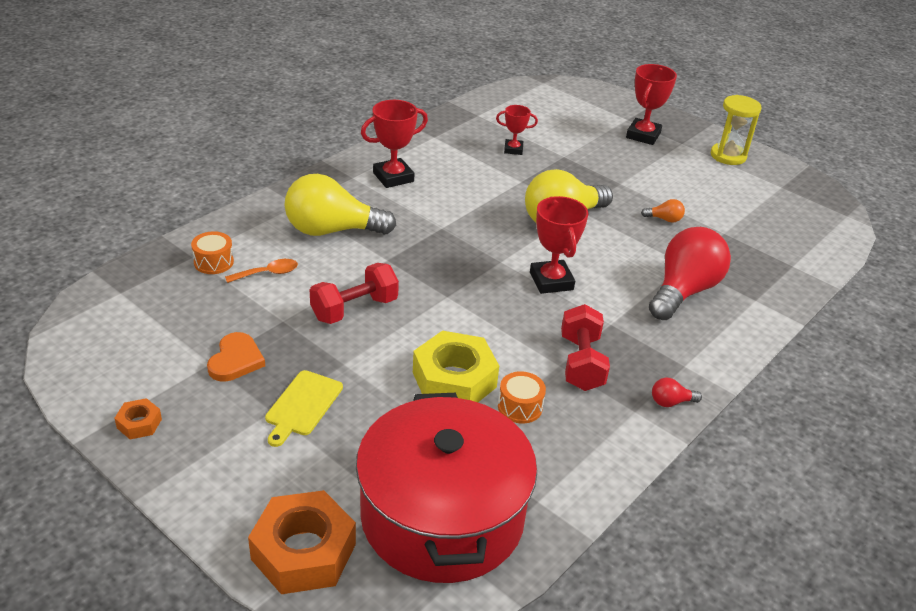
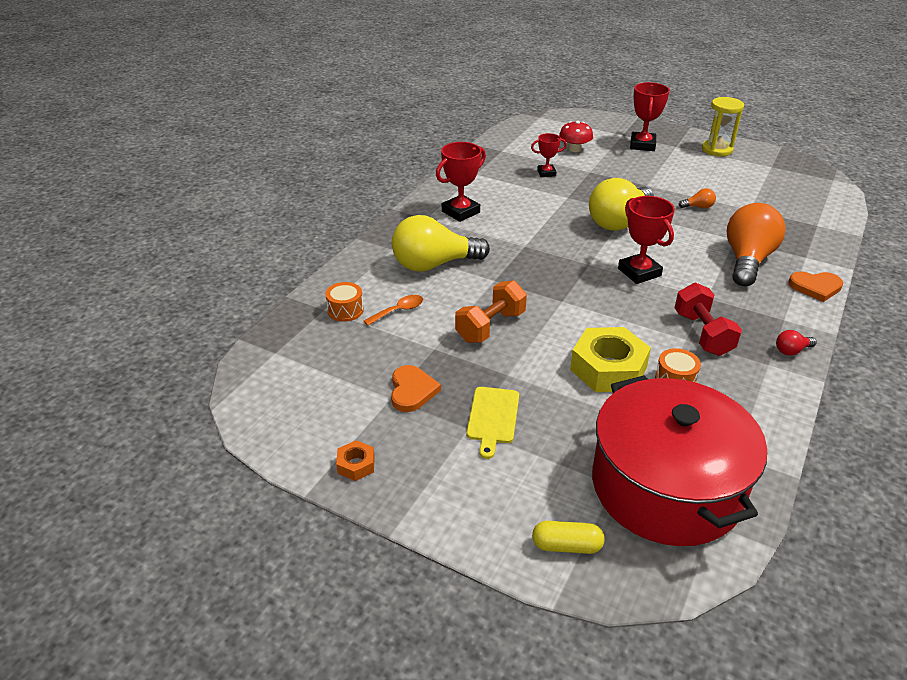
camera: 10 degrees left, 0 degrees up
orange nut [248,490,356,594] -> yellow capsule [532,521,605,554]
red dumbbell [310,263,399,324] -> orange dumbbell [455,280,527,343]
red light bulb [649,227,731,320] -> orange light bulb [727,203,786,287]
none -> red mushroom [559,121,593,152]
none -> orange heart [788,271,843,302]

